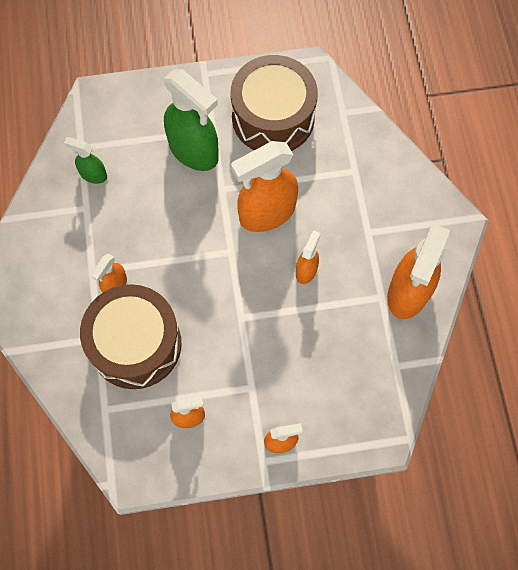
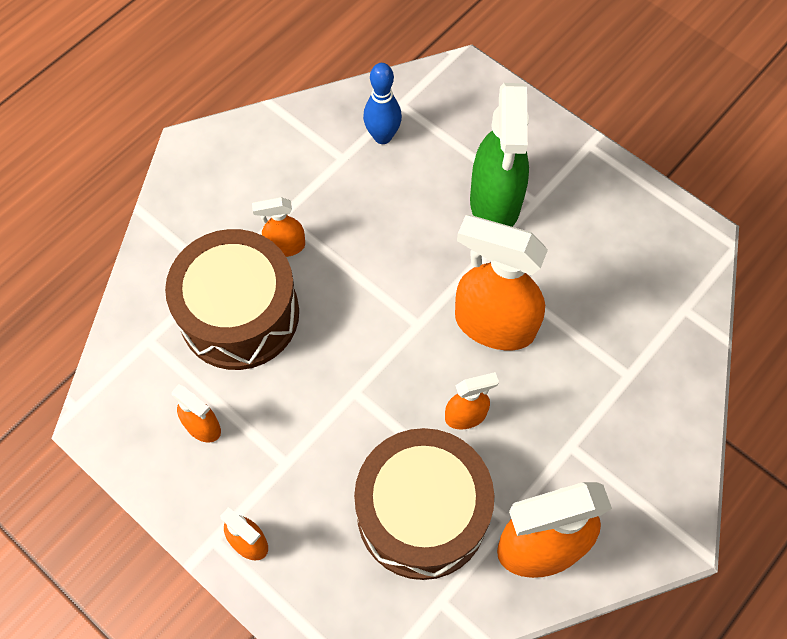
camera: 50 degrees right, 5 degrees down
green spray bottle [64,137,107,184] -> blue bowling pin [363,63,402,144]
brown drum [231,55,318,151] -> brown drum moved to [354,428,494,580]

